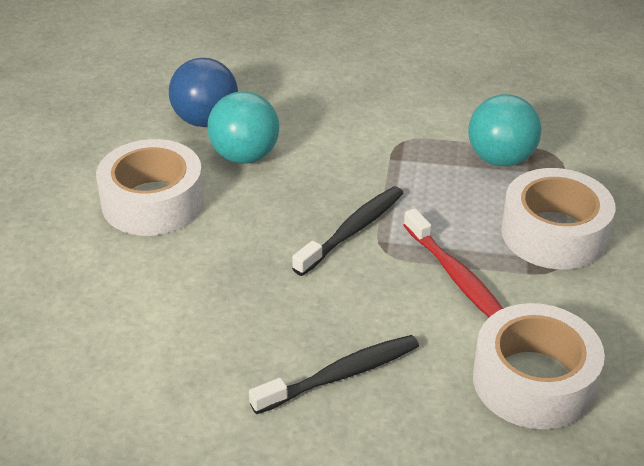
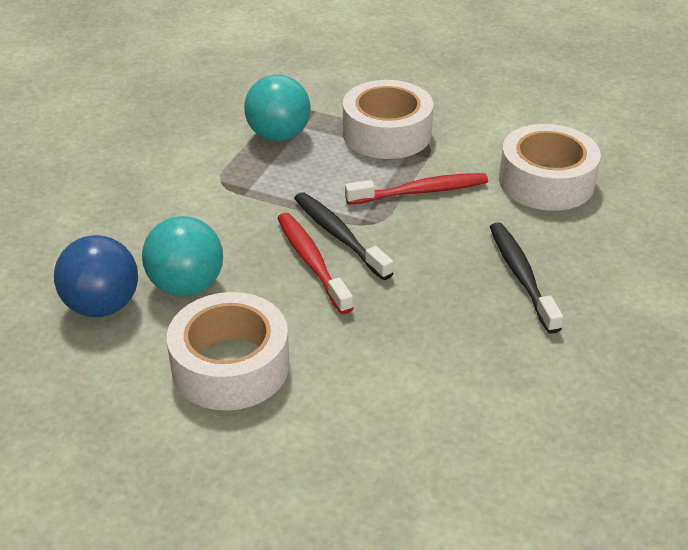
camera: 75 degrees left, 0 degrees up
none -> red toothbrush [278,213,353,314]

